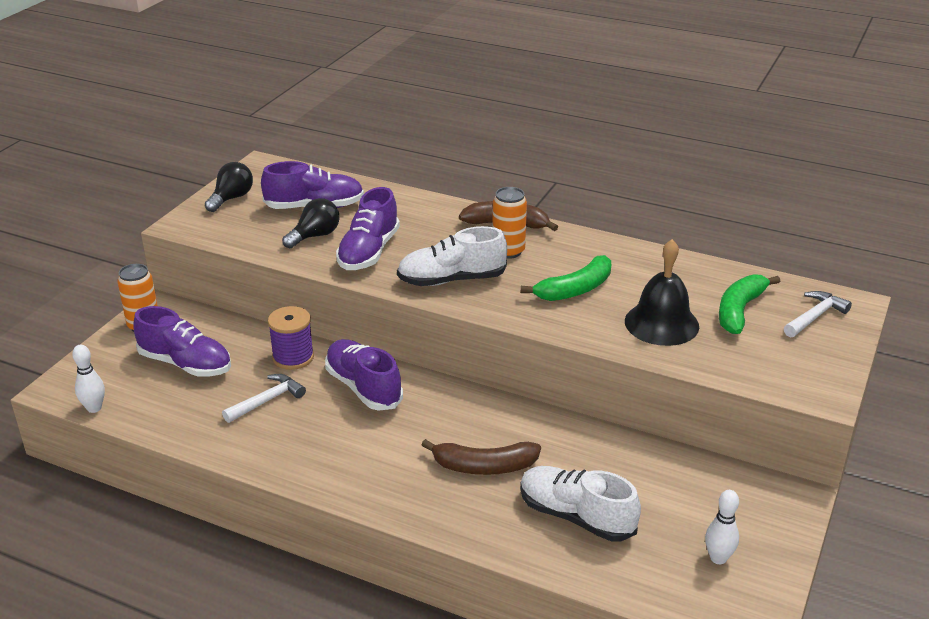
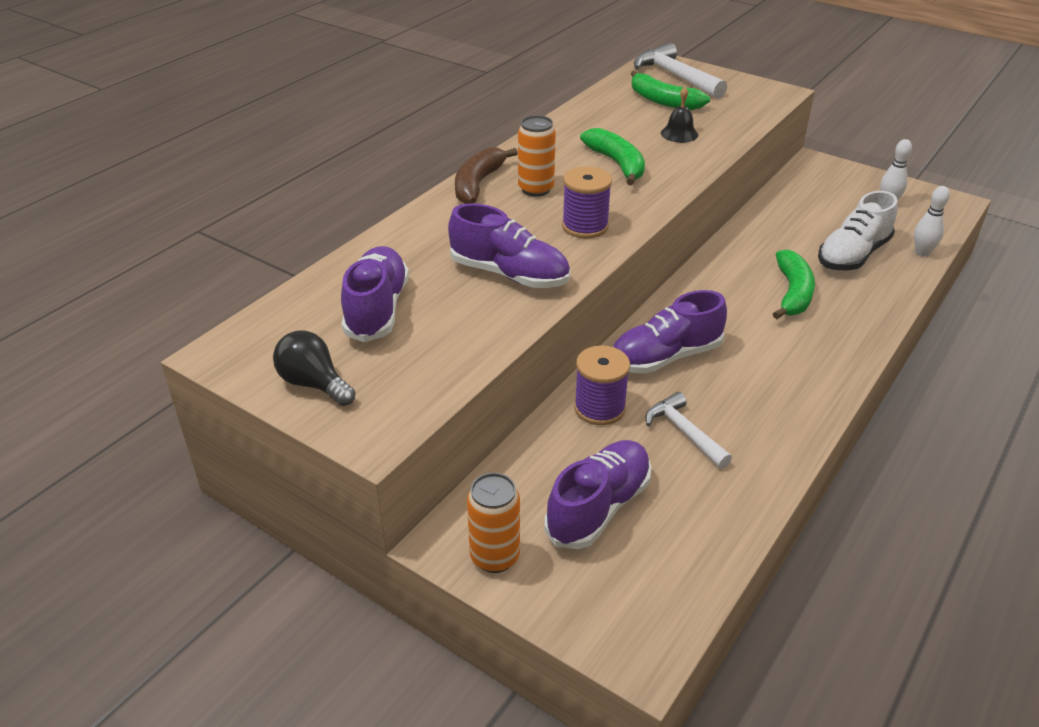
camera: 80 degrees left, 5 degrees up
white bowling pin [72,345,105,413] -> white bowling pin moved to [914,186,950,256]
black light bulb [282,198,340,248] -> none
white shoe [397,226,507,286] -> purple spool [562,166,612,238]
brown banana [422,439,541,475] -> green banana [773,249,815,319]
black bell [625,239,699,346] -> black bell [661,87,698,143], size x0.56
white hammer [784,291,852,337] -> white hammer [634,43,727,99], size x1.58

